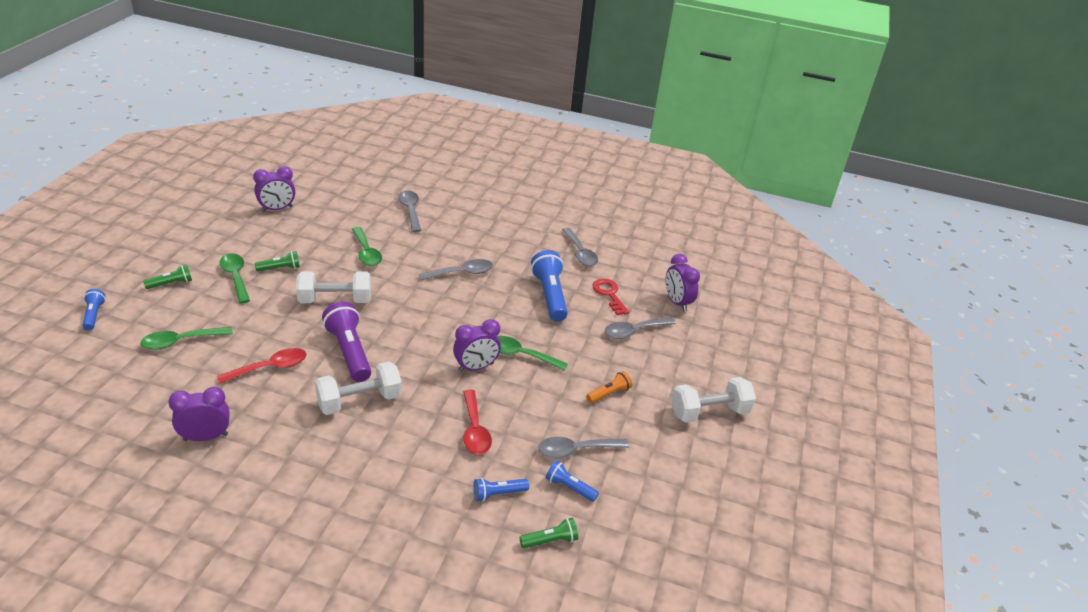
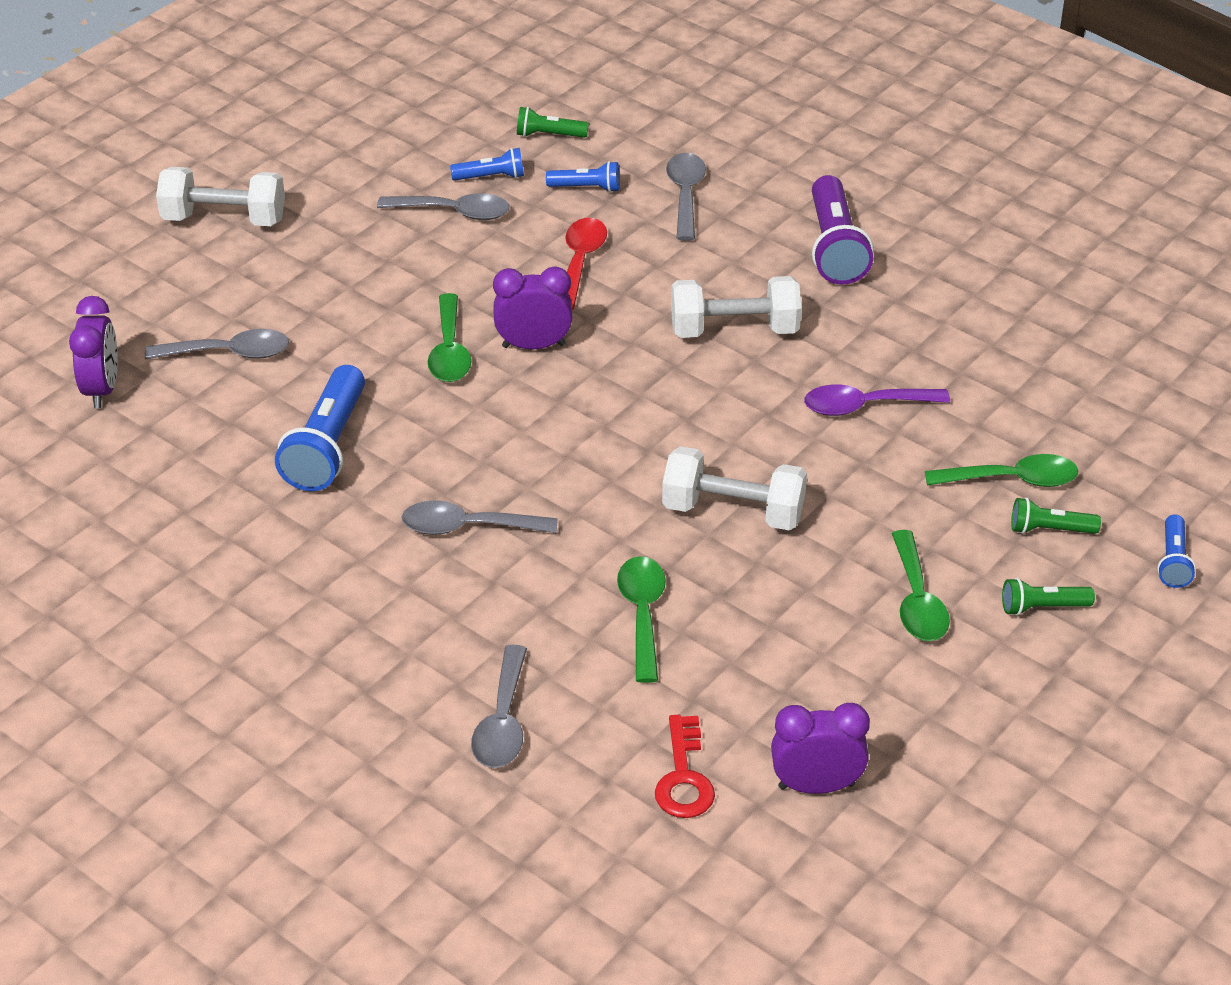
camera: 155 degrees left, 5 degrees up
purple clock [168,387,229,441] -> none
red spoon [217,348,307,384] -> purple spoon [804,384,950,416]
green flashlight [255,251,300,271] -> green flashlight moved to [1011,498,1101,534]
purple flashlight [322,302,371,382] -> purple flashlight moved to [812,175,873,285]
green spoon [497,336,568,371] -> green spoon turned 45 degrees clockwise [427,293,471,382]
blue flashlight [546,460,599,502] -> blue flashlight turned 60 degrees counterclockwise [450,148,524,181]
grey spoon [562,228,598,266] -> grey spoon moved to [666,153,706,241]
orange flashlight [586,371,632,403] -> none
red key [592,279,629,315] -> red key moved to [655,715,715,818]

